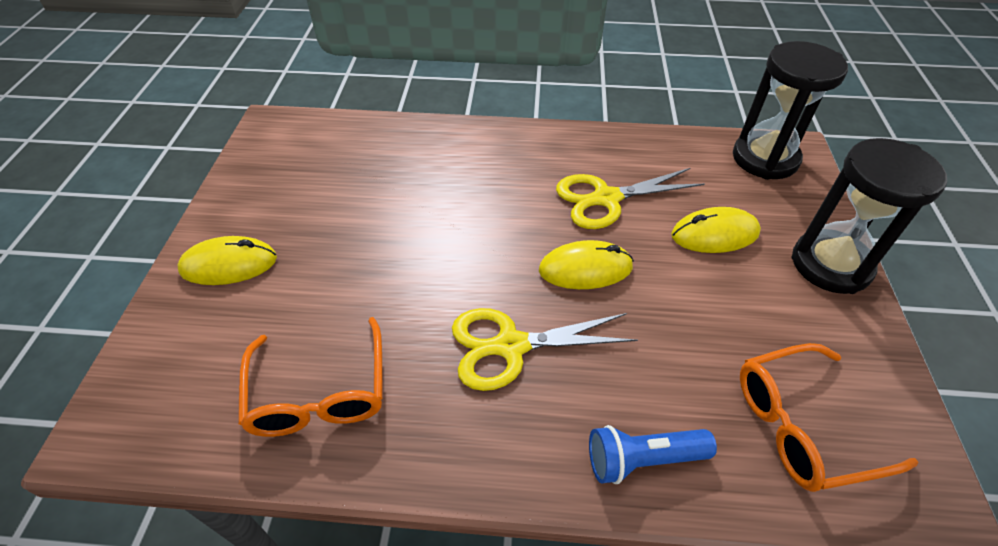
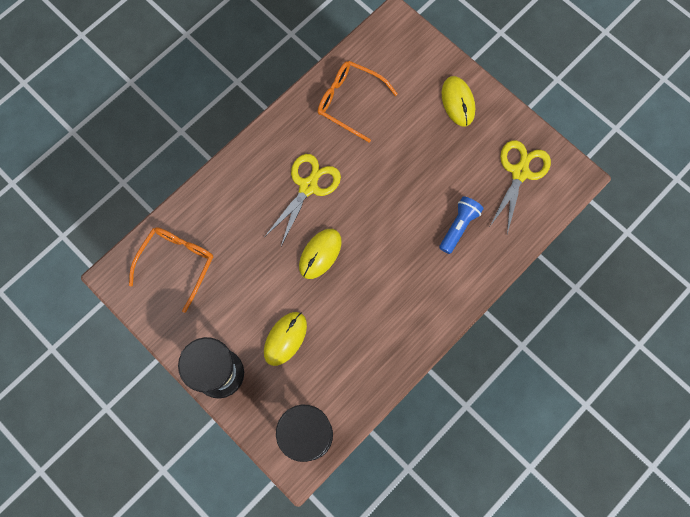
camera: 130 degrees right, 25 degrees up
yellow mouse [177,236,277,285] -> yellow mouse turned 45 degrees counterclockwise [441,76,475,126]
yellow scissors [556,168,705,229] -> yellow scissors moved to [490,140,551,234]
blue flashlight [589,425,717,484] -> blue flashlight moved to [439,196,484,254]

